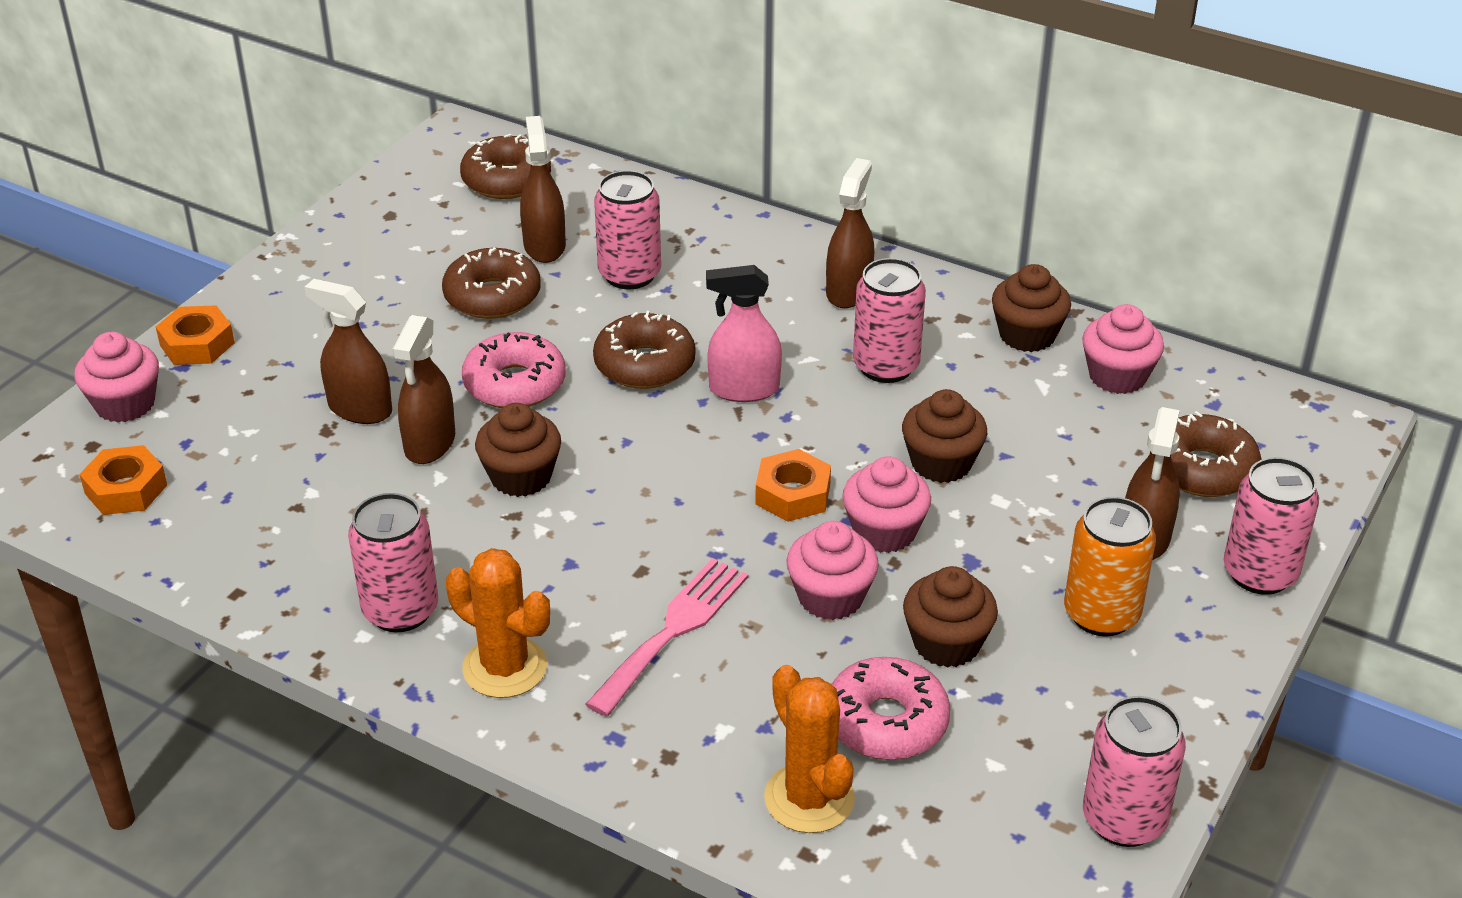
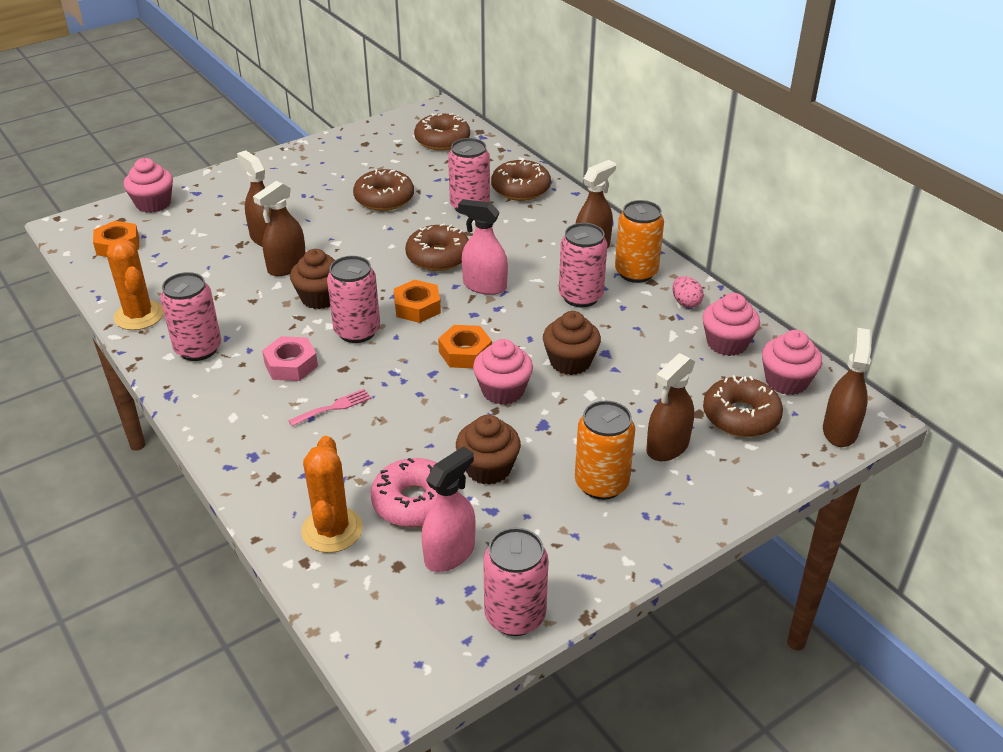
camera: 25 degrees right, 0 degrees up
orange nut [156,305,235,365] -> orange nut moved to [394,279,441,323]
orange cactus [446,548,550,698] -> orange cactus moved to [107,239,164,330]
pink donut [462,332,566,408] -> none
brown spray bottle [520,116,566,263] -> brown spray bottle moved to [823,328,872,447]
pink fork [585,558,749,717] -> pink fork [288,389,371,426], size x0.55
pink cupcake [787,521,879,620] -> pink cupcake moved to [762,330,822,395]
brown cupcake [992,264,1071,352] -> pink egg [672,276,704,308]
pink can [1224,457,1319,595] -> pink can moved to [327,256,380,343]
none -> pink nut [262,336,318,381]
none -> pink spray bottle [422,446,475,572]
none -> brown donut [491,159,551,201]
none -> orange can [615,200,664,283]

